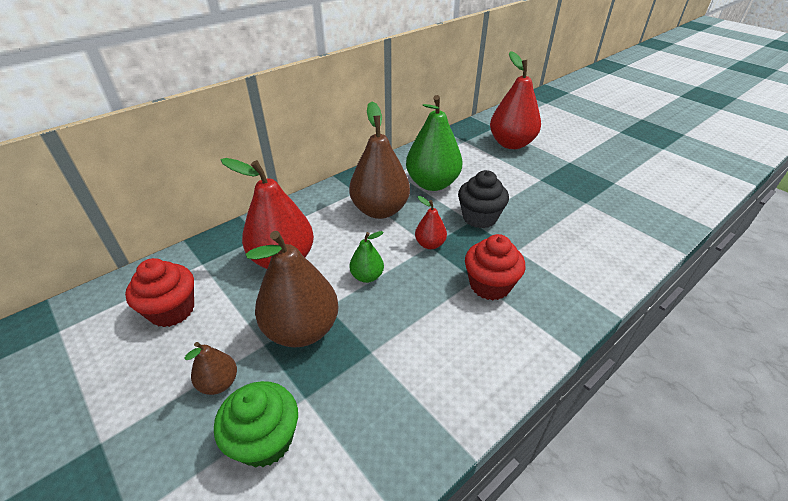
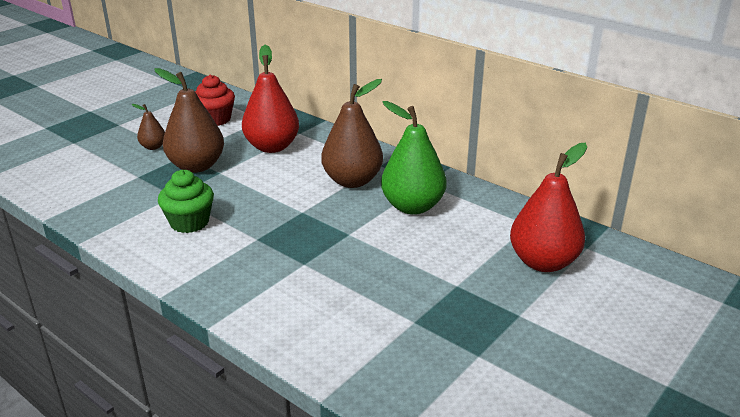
camera: 80 degrees right, 10 degrees down
green cupcake [214,381,298,467] -> green cupcake moved to [158,170,214,233]
green pear [349,231,384,283] -> none
red pear [415,196,447,249] -> none
black cupcake [458,170,509,228] -> none
red cupcake [465,234,526,300] -> none

